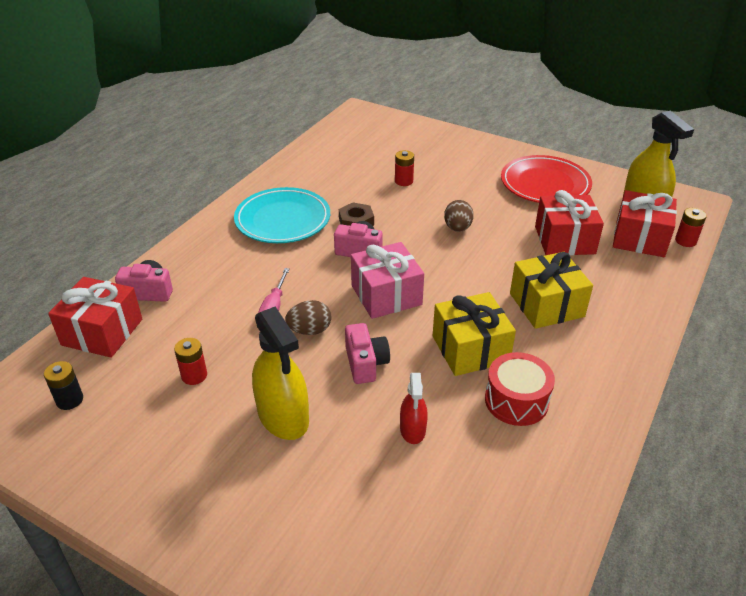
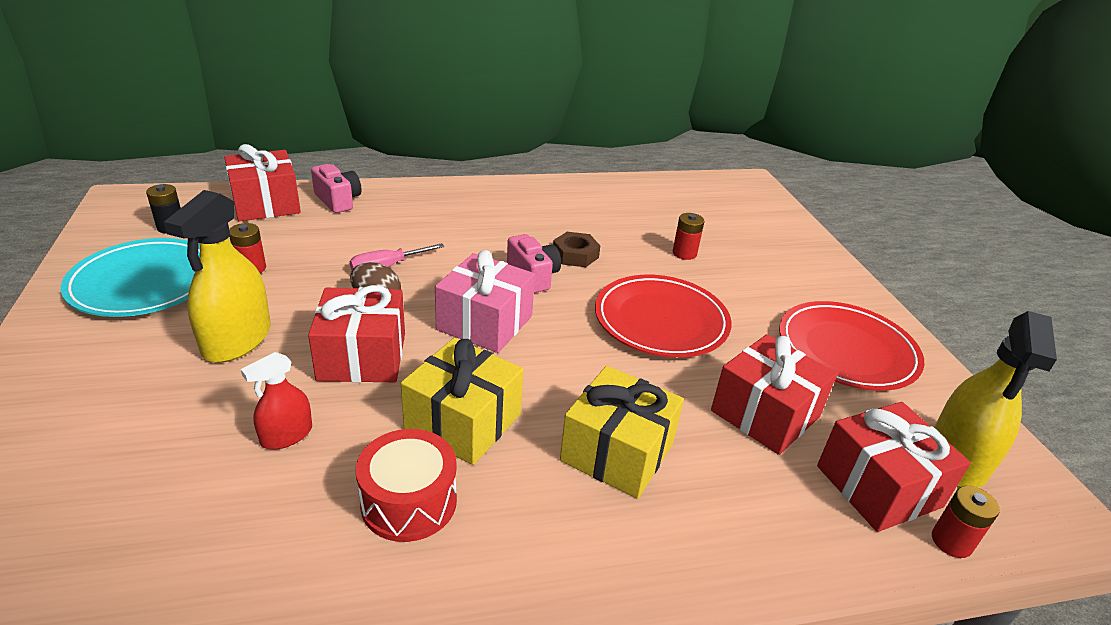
camera: 45 degrees right, 5 degrees down
turquoise plate [234,187,330,243] -> turquoise plate moved to [61,238,200,317]
pink camera [345,323,390,384] -> red gift [308,285,405,383]
brown egg [444,200,474,232] -> red plate [595,275,732,358]

